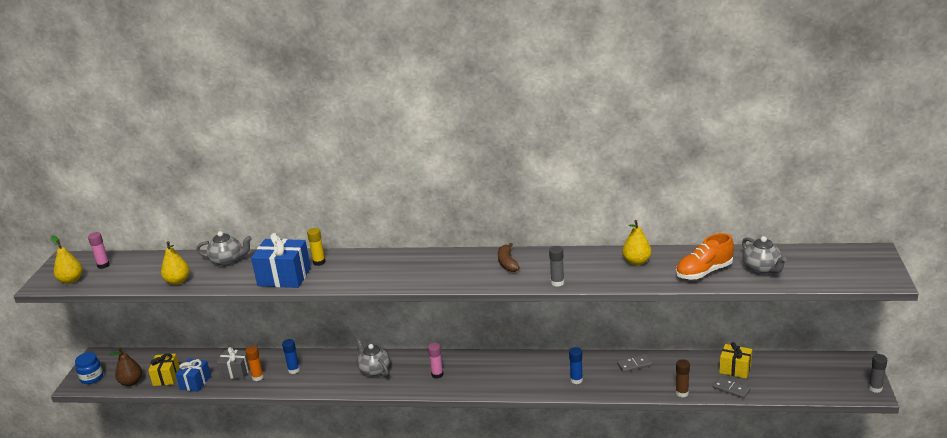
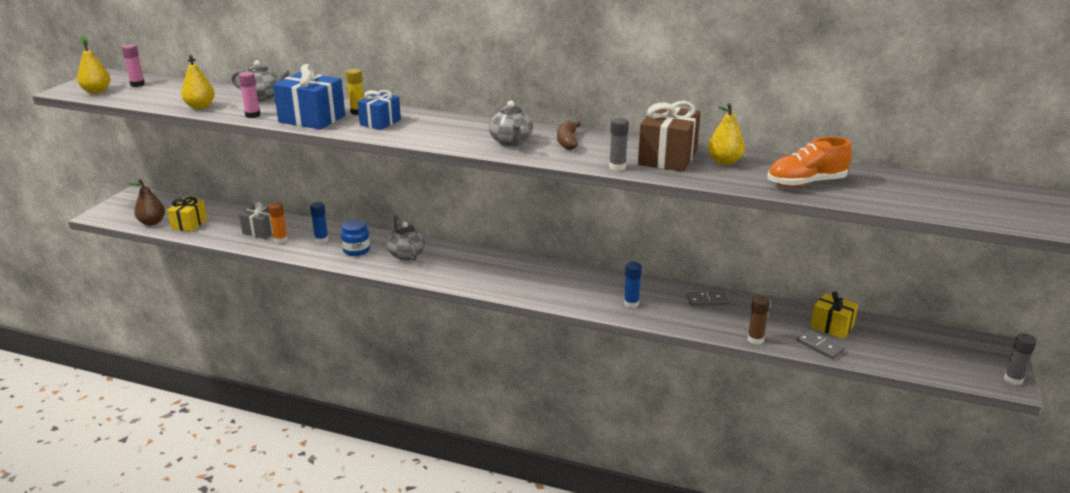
camera: 10 degrees right, 0 degrees up
blue jar [75,352,103,384] -> blue jar moved to [341,219,370,256]
blue gift [175,358,211,392] -> blue gift moved to [358,90,401,130]
pink glue stick [428,343,443,378] -> pink glue stick moved to [238,71,261,118]
grey teapot [742,236,787,274] -> grey teapot moved to [489,100,533,147]
none -> brown gift [638,101,701,172]

